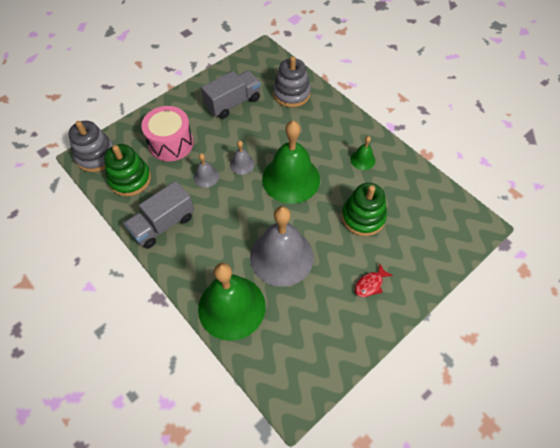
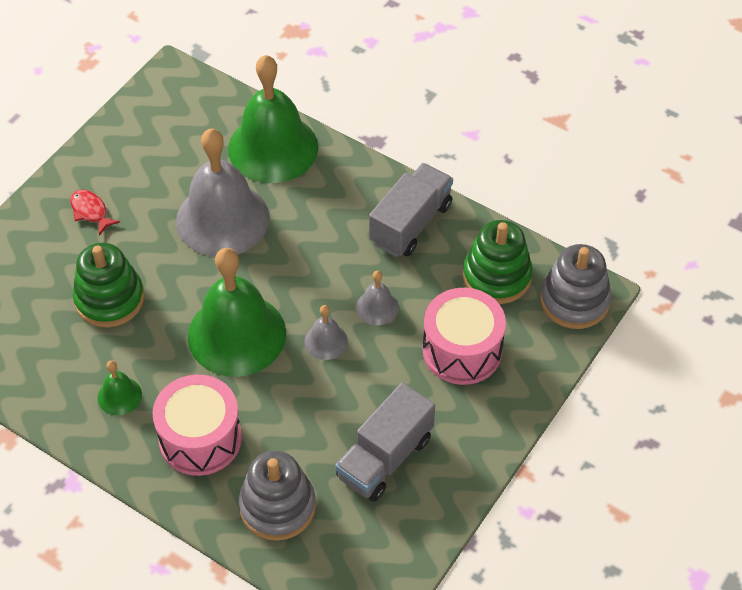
camera: 165 degrees right, 5 degrees down
red fish [355,264,393,297] -> red fish turned 75 degrees counterclockwise [70,190,120,235]
none -> pink drum [153,374,242,476]

